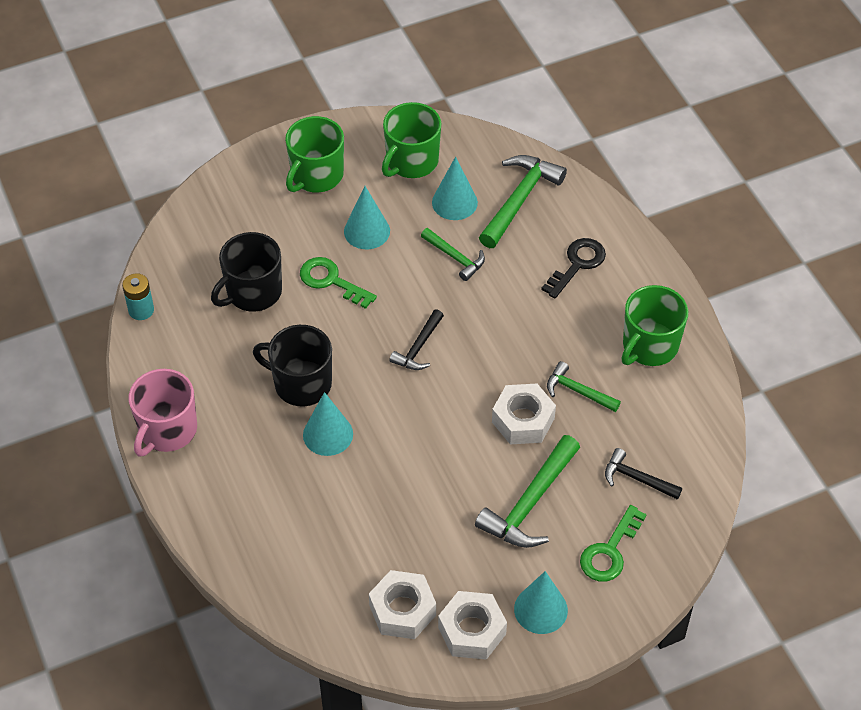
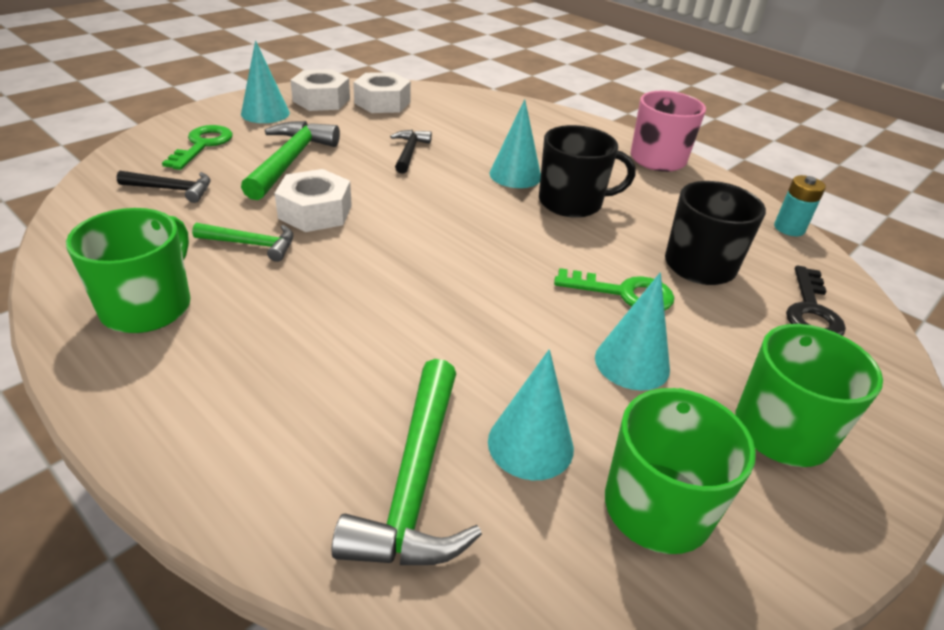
camera: 155 degrees right, 15 degrees down
black hammer [389,309,444,370] -> black hammer moved to [390,130,432,174]
green hammer [421,228,485,281] -> none
black key [541,238,606,299] -> black key moved to [786,265,846,335]

